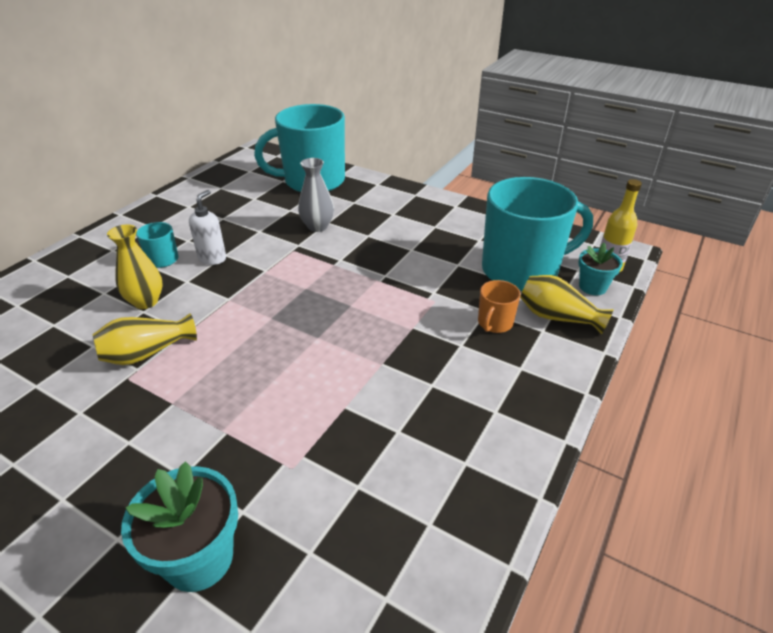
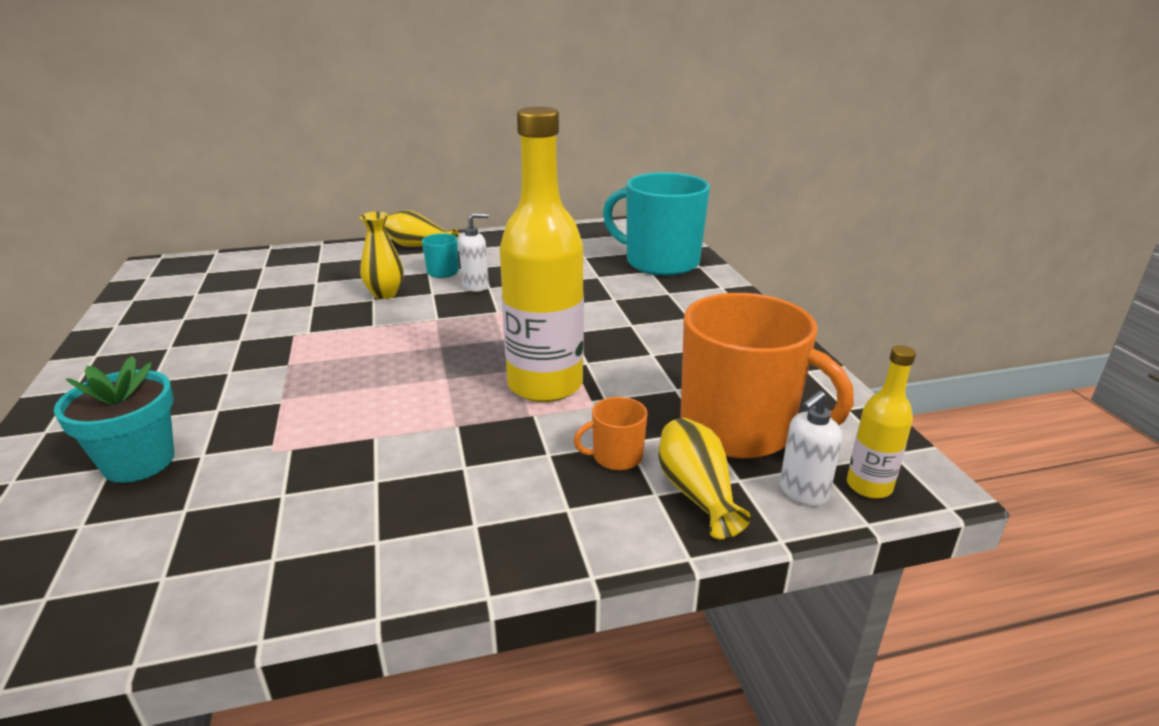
camera: 45 degrees right, 10 degrees down
yellow vase [92,313,197,365] -> yellow vase moved to [384,210,458,247]
grey vase [298,158,334,232] -> none
turquoise mug [482,177,593,291] -> orange mug [680,293,854,459]
turquoise flower pot [578,243,623,295] -> white soap dispenser [780,390,842,506]
none -> yellow bottle [500,107,584,402]

